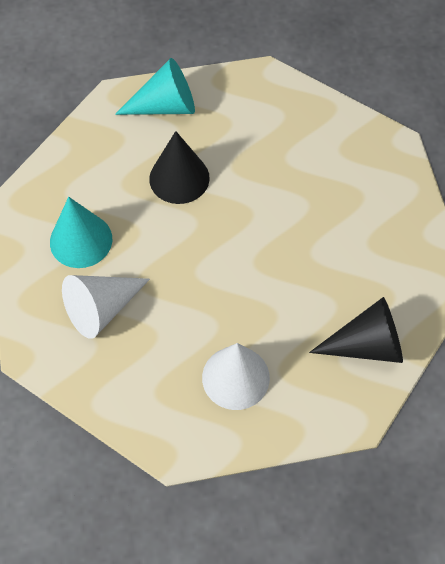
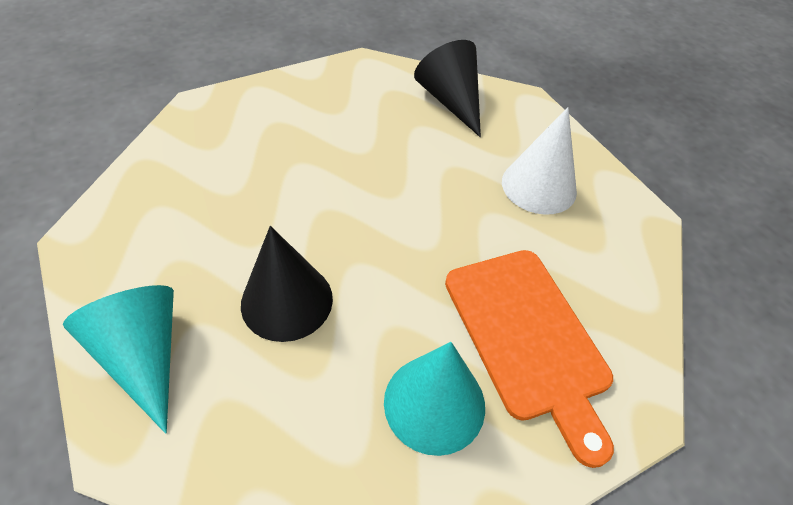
camera: 110 degrees left, 10 degrees down
white cone [62,275,150,339] -> orange cutting board [445,250,614,468]

